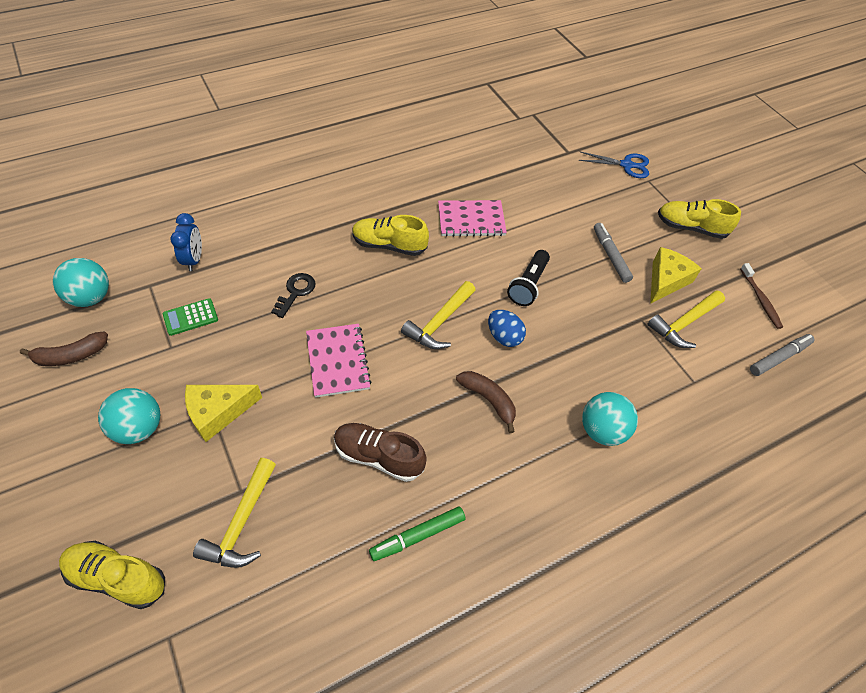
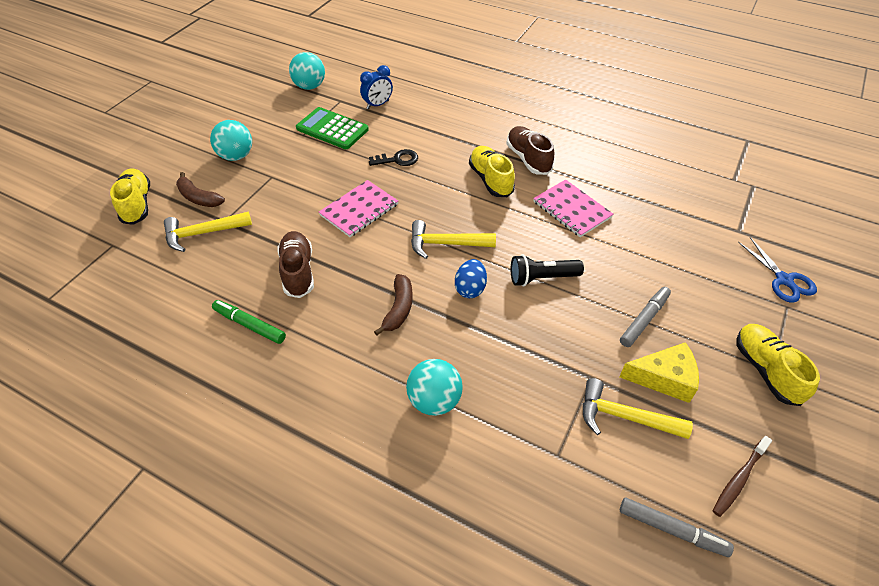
camera: 60 degrees right, 5 degrees down
brown banana [20,332,108,366] -> brown banana moved to [176,172,225,207]
green calculator [163,298,218,336] -> green calculator [296,107,369,149], size x1.70
yellow cheese [185,385,262,442] -> none
none -> brown shoe [506,126,554,175]

